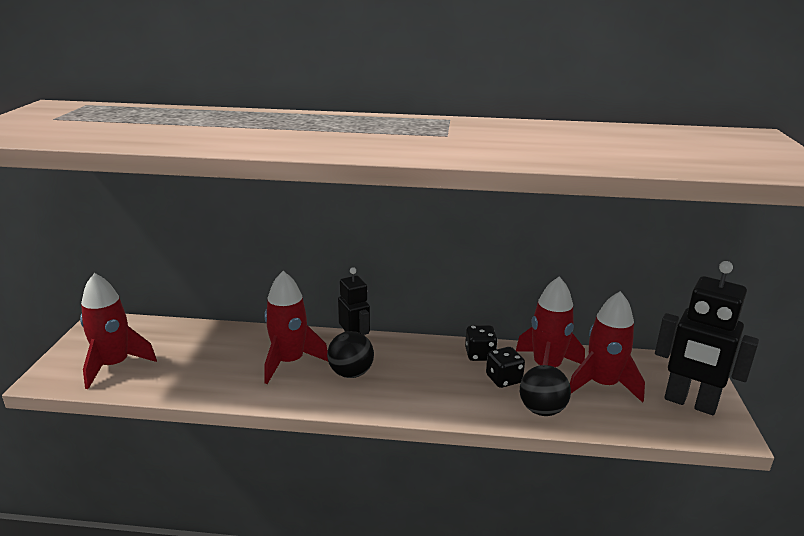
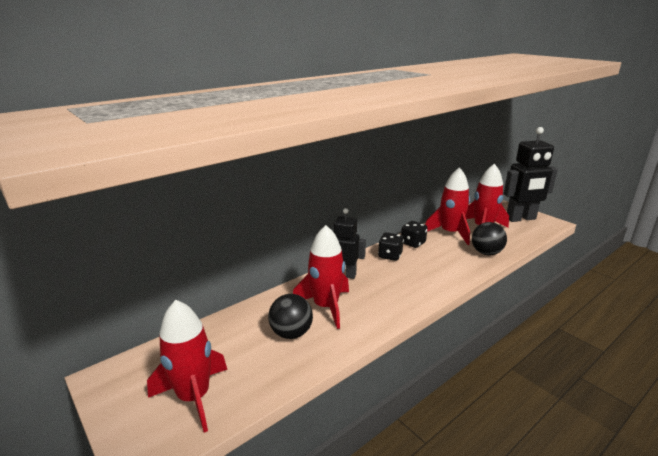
camera: 45 degrees left, 0 degrees up
black ball [327,331,374,378] -> black ball moved to [268,294,313,339]
black dice [486,347,525,388] -> black dice moved to [378,232,404,261]

